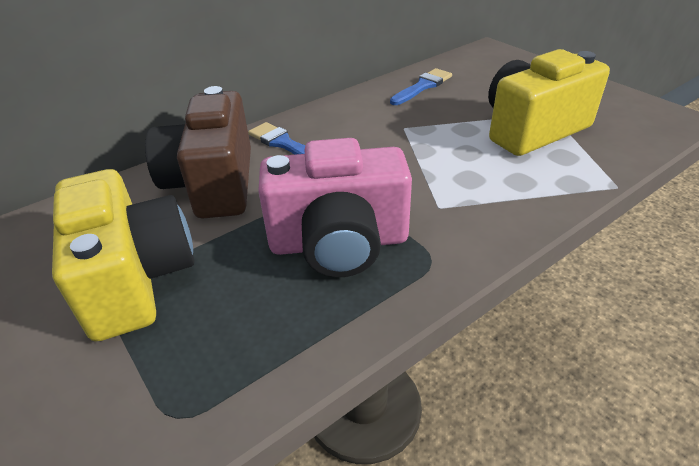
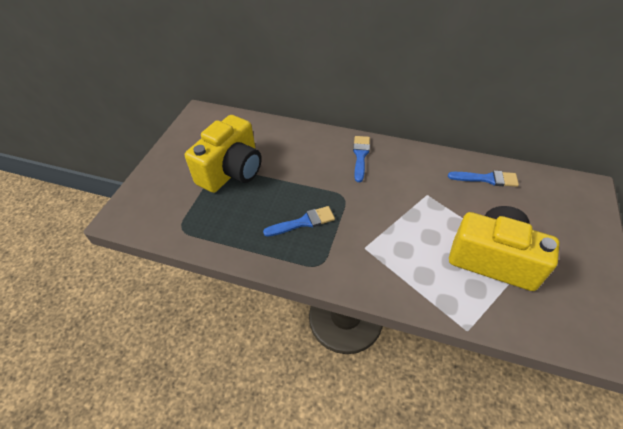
camera: 55 degrees right, 10 degrees up
brown camera [145,86,251,218] -> none
pink camera [258,138,412,277] -> blue brush [263,206,335,237]

